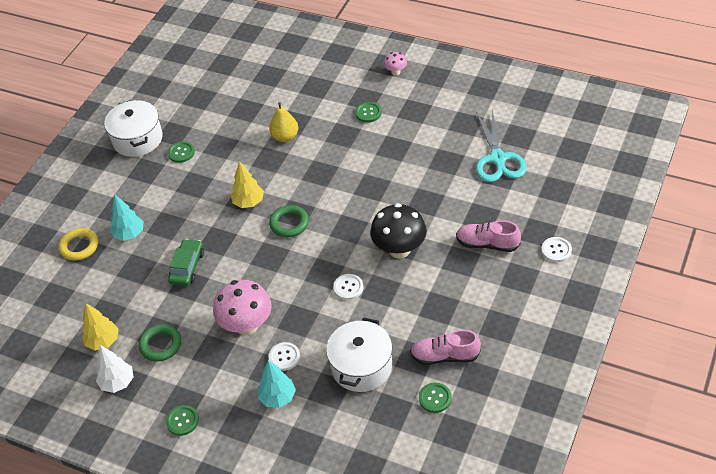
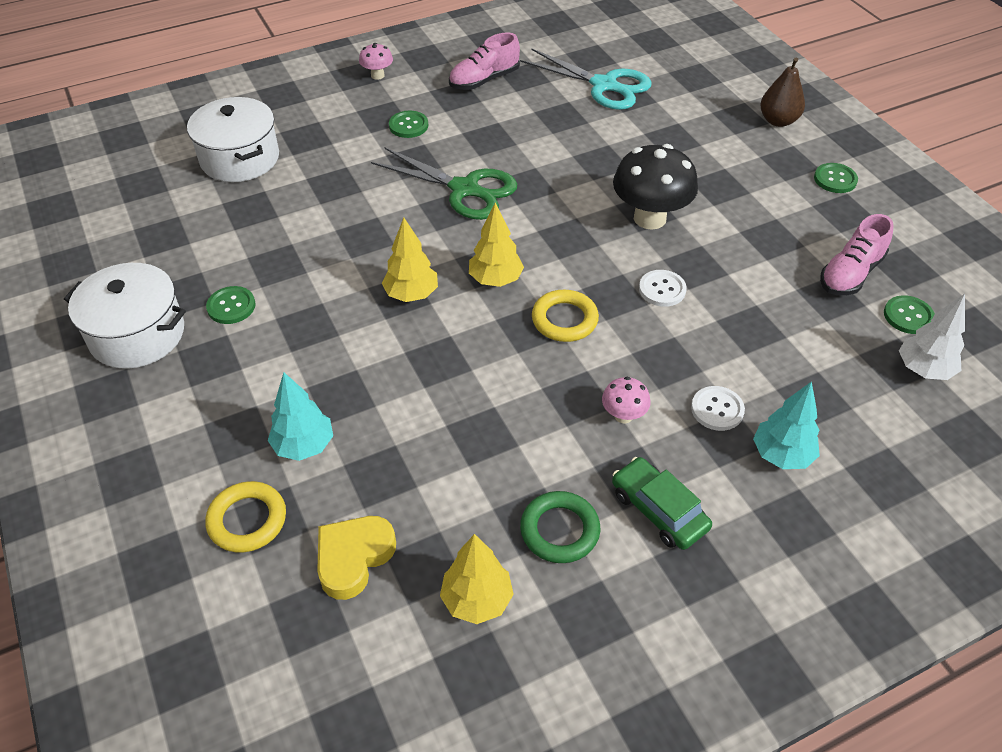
camera: 55 degrees left, 0 degrees up
white tree [96,345,133,393] -> white tree moved to [899,294,965,380]
green button [166,405,199,436] -> green button moved to [814,163,858,193]
green car [168,239,204,286] -> green car moved to [612,457,712,550]
pink mushroom [213,280,272,335] -> pink mushroom [602,377,651,423], size x0.48
yellow pear [269,102,298,142] -> none
green ring [269,205,309,237] -> yellow tree [469,202,524,287]
white pot [326,317,392,392] -> white pot moved to [187,97,279,182]
pink shoe [456,220,521,252] -> pink shoe moved to [449,33,520,90]
white button [541,237,572,262] -> brown pear [760,58,805,127]
none -> yellow heart [317,516,396,600]
none -> green scissors [371,147,517,220]
none -> yellow ring [532,290,599,342]

